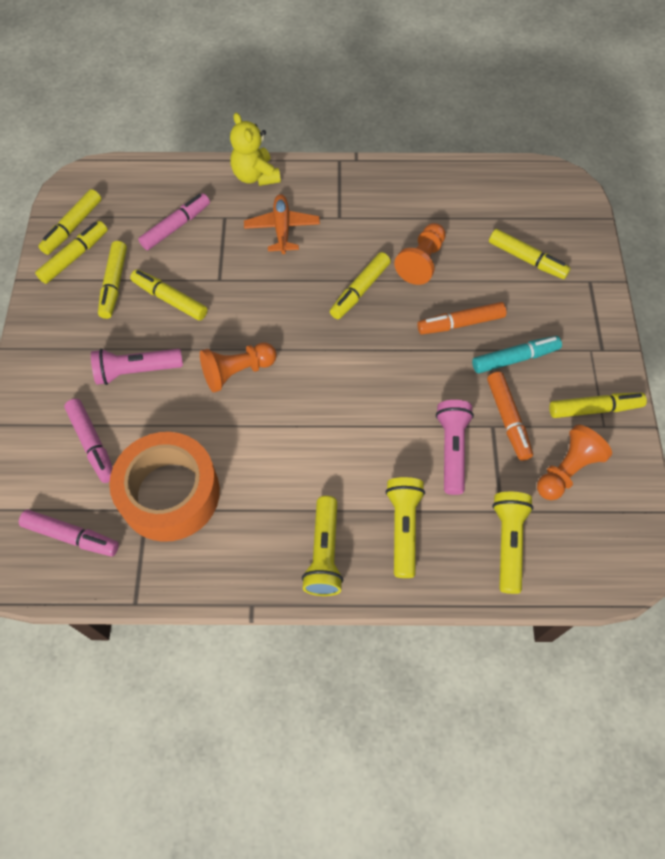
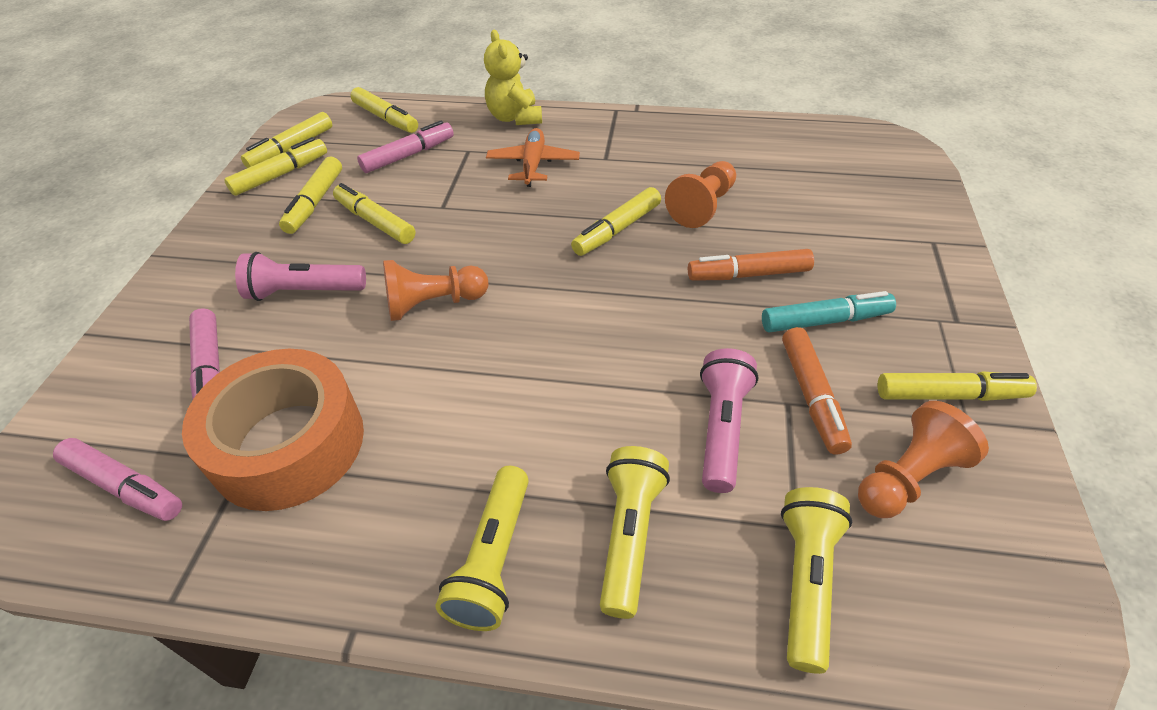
camera: 10 degrees right, 15 degrees down
yellow marker [489,229,571,279] -> yellow marker moved to [350,87,418,133]

